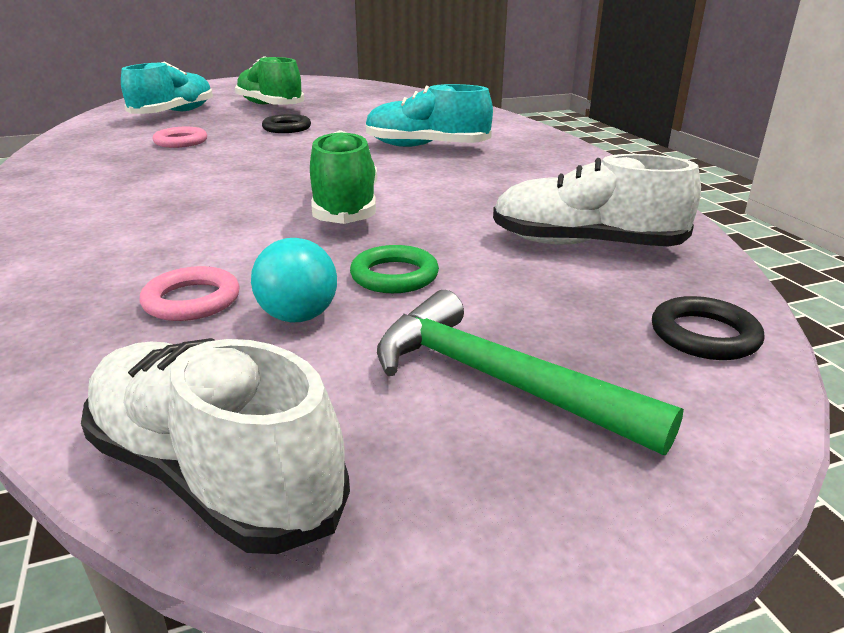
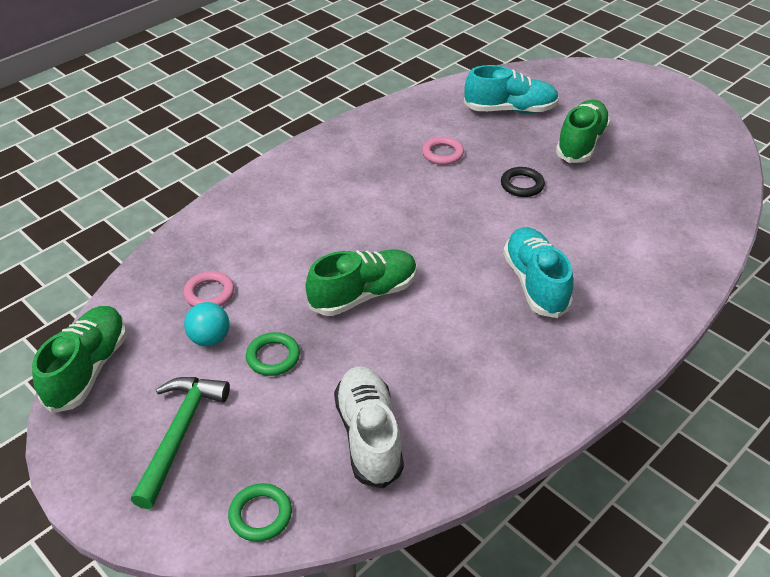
camera: 65 degrees right, 15 degrees up
white shoe [81,338,350,554] -> green shoe [32,306,127,413]
black ring [652,296,764,360] -> green ring [228,483,292,542]

